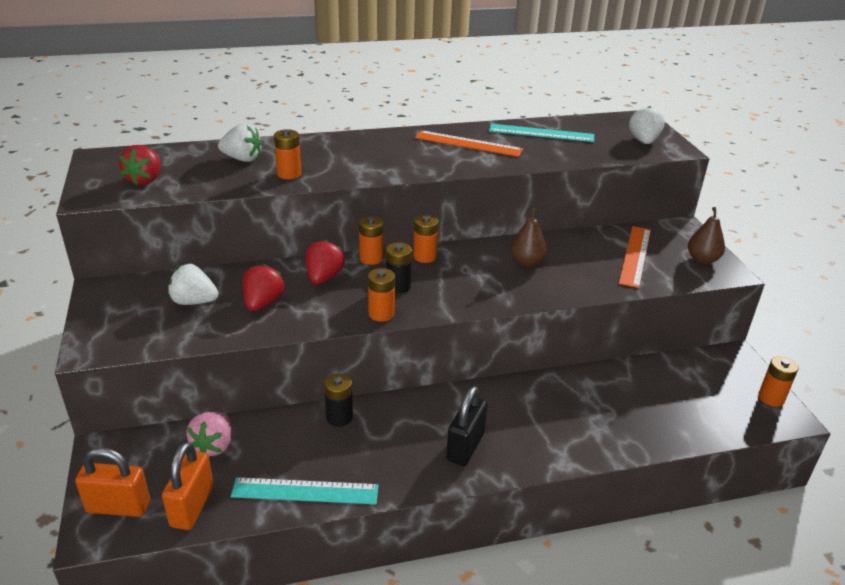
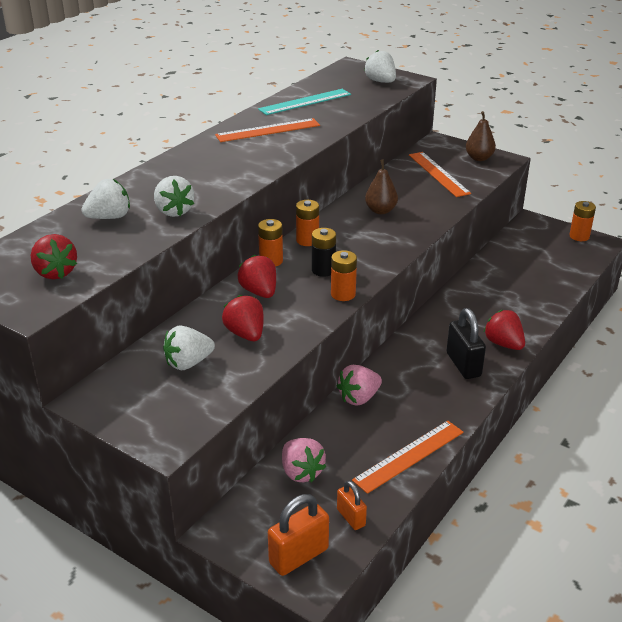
camera: 40 degrees left, 0 degrees up
orange padlock [162,442,214,530] -> orange padlock [337,480,367,530], size x0.60
turquoise ruler [231,477,378,504] -> orange ruler [352,421,464,494]
orange battery [274,129,301,179] -> white strawberry [154,176,194,217]
black battery [324,373,353,427] -> pink strawberry [337,365,382,406]
none -> red strawberry [484,310,525,350]

